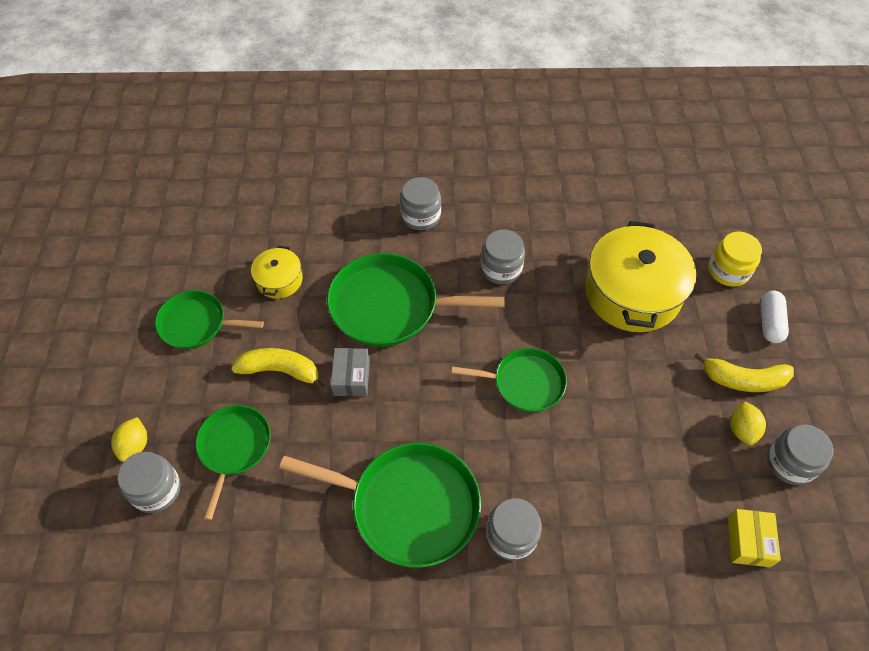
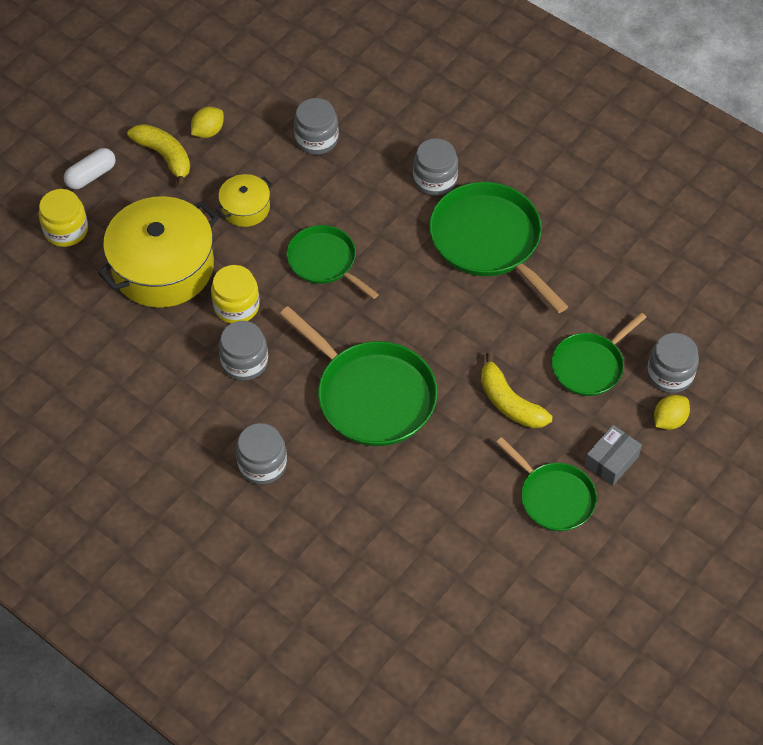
camera: 140 degrees left, 0 degrees up
yellow pot [251,245,303,299] -> yellow pot moved to [216,174,272,227]
grey box [331,348,370,396] -> grey box moved to [585,425,642,486]
yellow box [728,509,781,567] -> none
grey jar [767,425,833,485] -> grey jar moved to [294,98,339,155]
none -> yellow jar [211,265,260,323]

